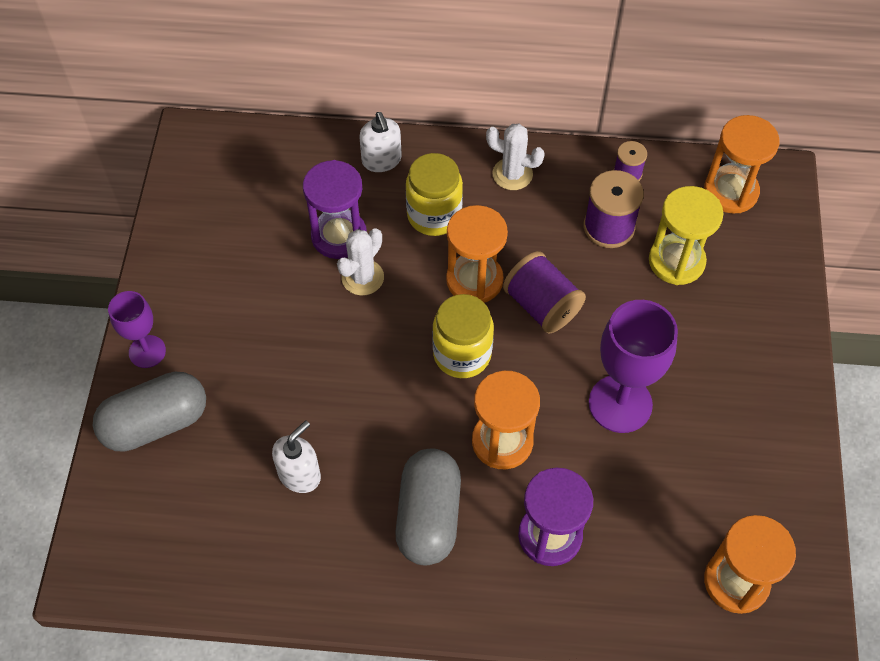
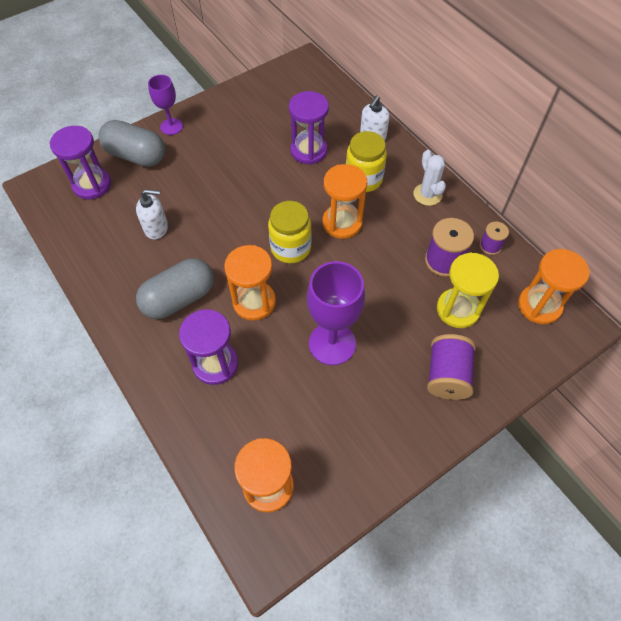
camera: 50 degrees right, 0 degrees up
white cactus [337,228,384,295] -> none
purple spool [503,251,586,334] -> purple spool moved to [427,334,476,400]
none -> purple hourglass [50,126,111,199]

